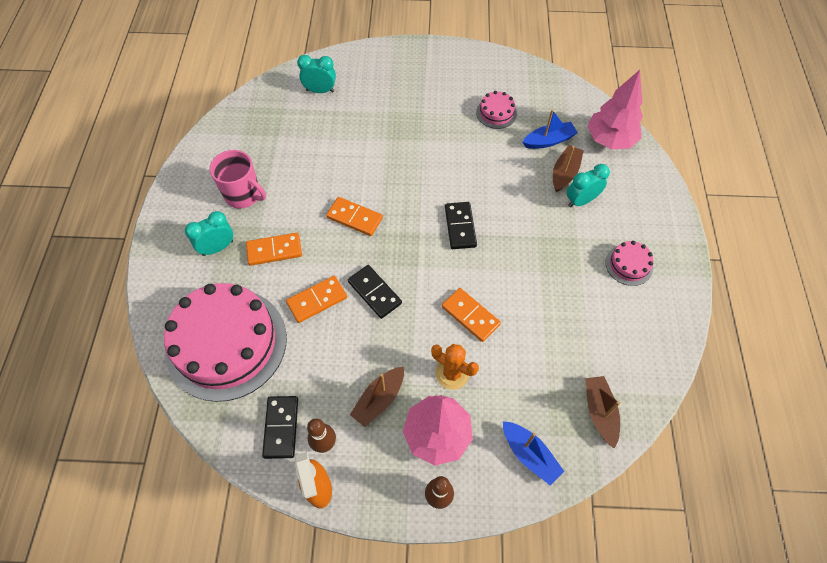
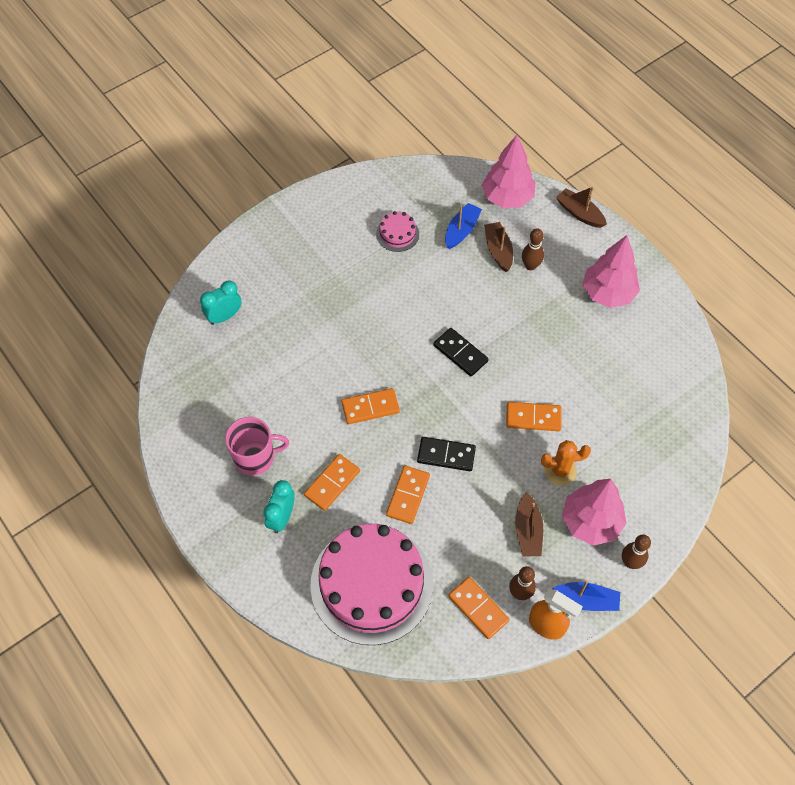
camera: 40 degrees left, 0 degrees up
black domino [262,396,298,459] -> orange domino [448,577,510,639]
blue boat [503,421,565,486] -> blue boat moved to [552,581,620,611]
turquoise clock [567,164,610,208] -> brown bowling pin [522,228,544,270]
brown boat [585,376,620,448] -> brown boat moved to [556,187,607,228]
pink cake [605,241,654,286] -> pink tree [582,235,640,308]

